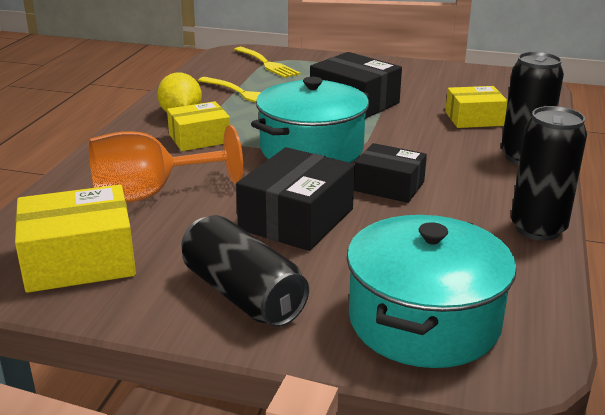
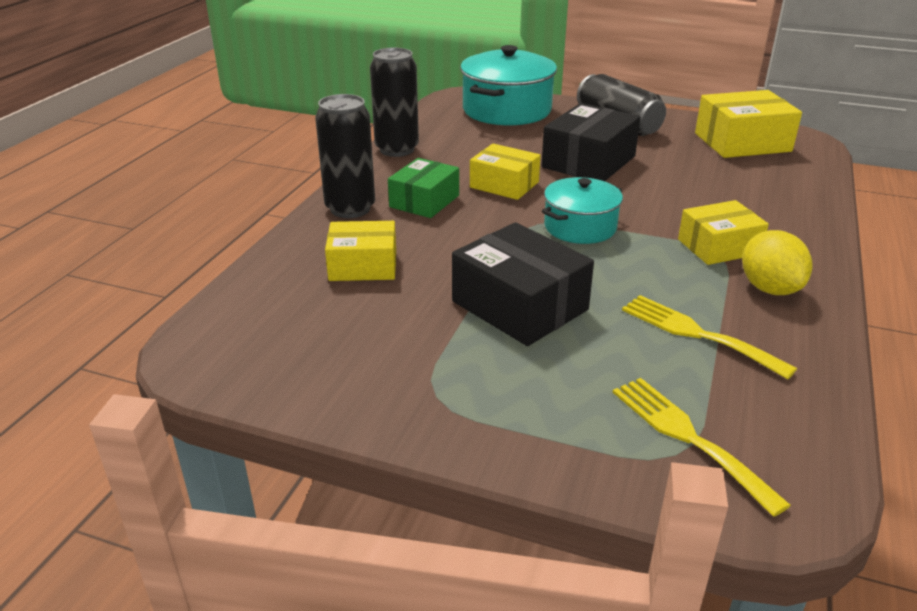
camera: 175 degrees left, 5 degrees up
orange goblet [89,125,243,203] -> none
turquoise pot [251,77,369,163] -> turquoise pot [542,177,623,244], size x0.61
black box [354,143,427,203] -> yellow box [470,144,541,200]
none -> green box [388,158,459,218]

